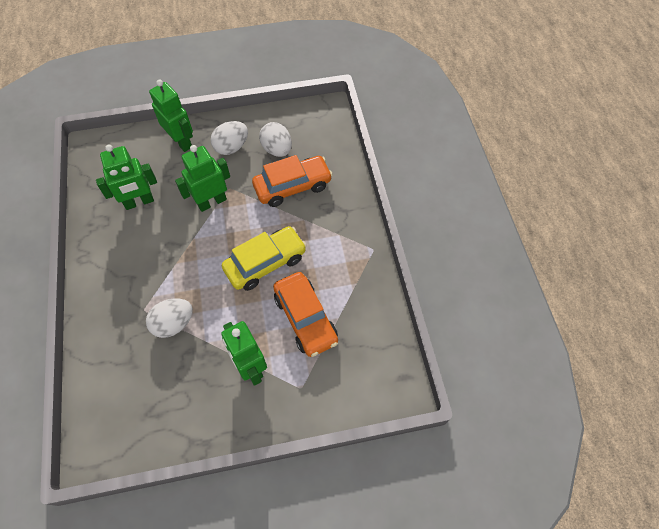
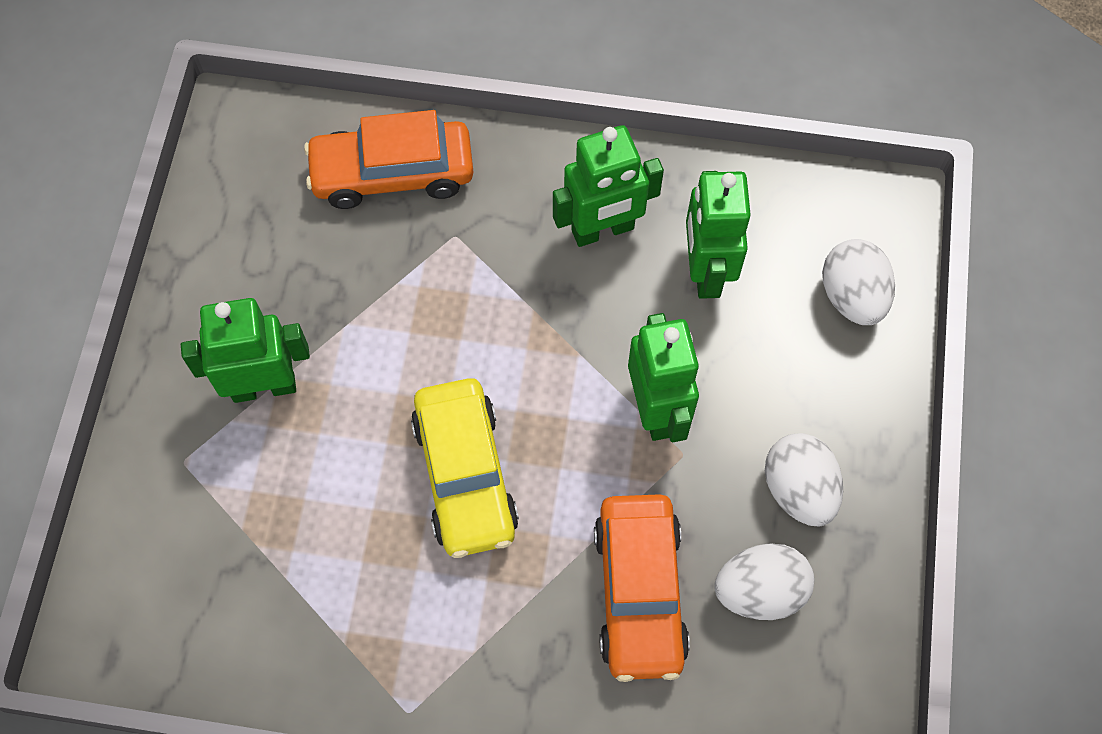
camera: 110 degrees right, 5 degrees up
white egg [146,298,193,338] -> white egg moved to [822,239,895,325]
green robot [149,79,193,152] -> green robot moved to [553,125,664,247]
orange car [273,272,338,357] -> orange car moved to [304,110,473,209]

